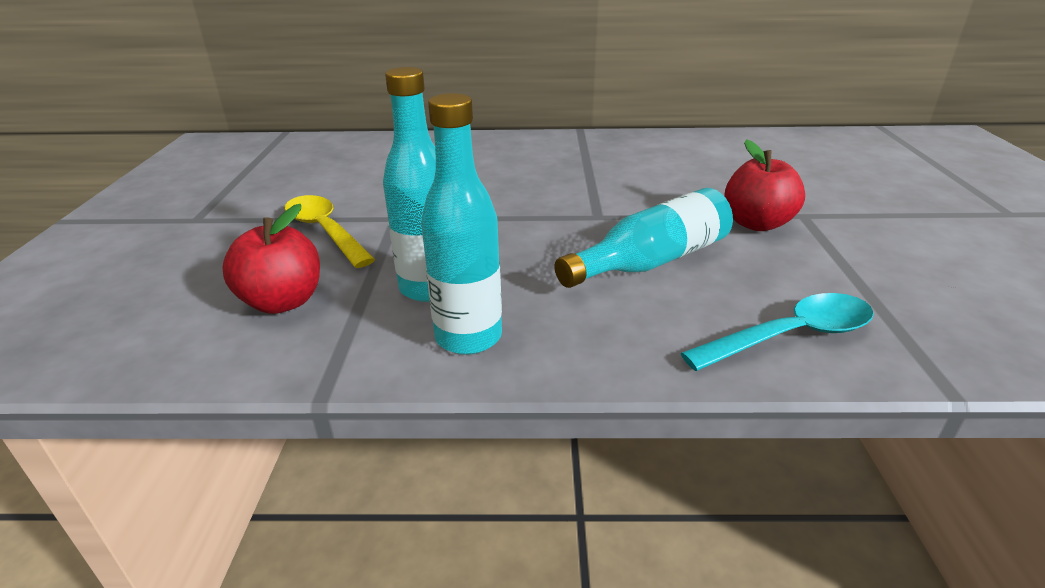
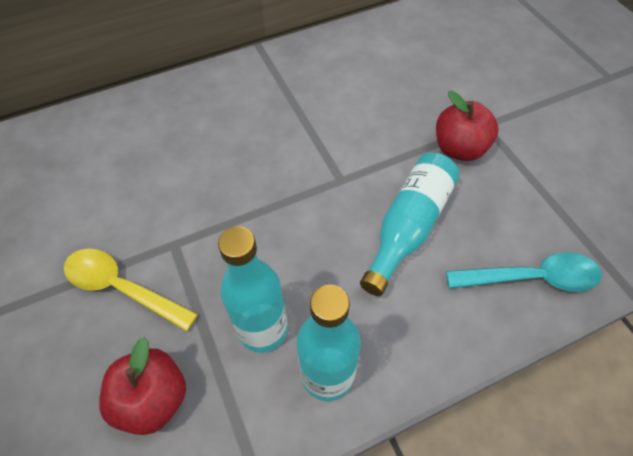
camera: 25 degrees left, 25 degrees up
turquoise spoon [681,293,874,371] -> turquoise spoon turned 45 degrees clockwise [446,252,602,292]

